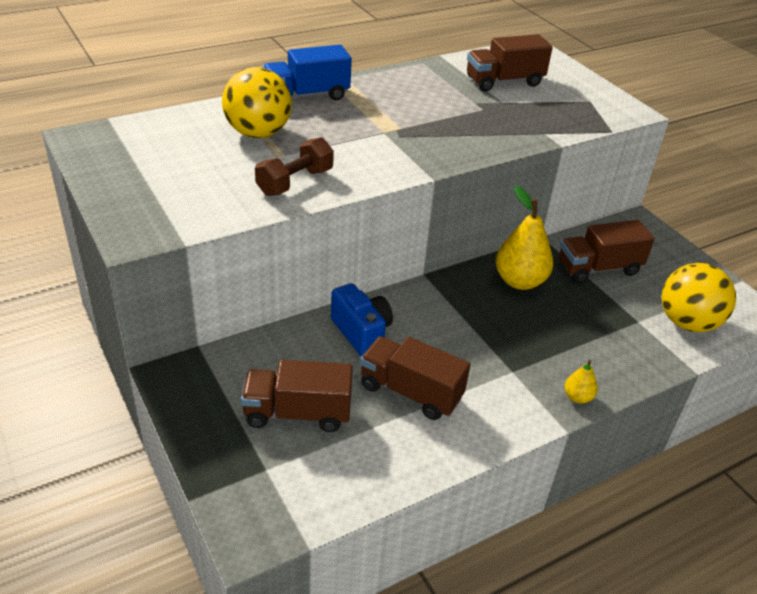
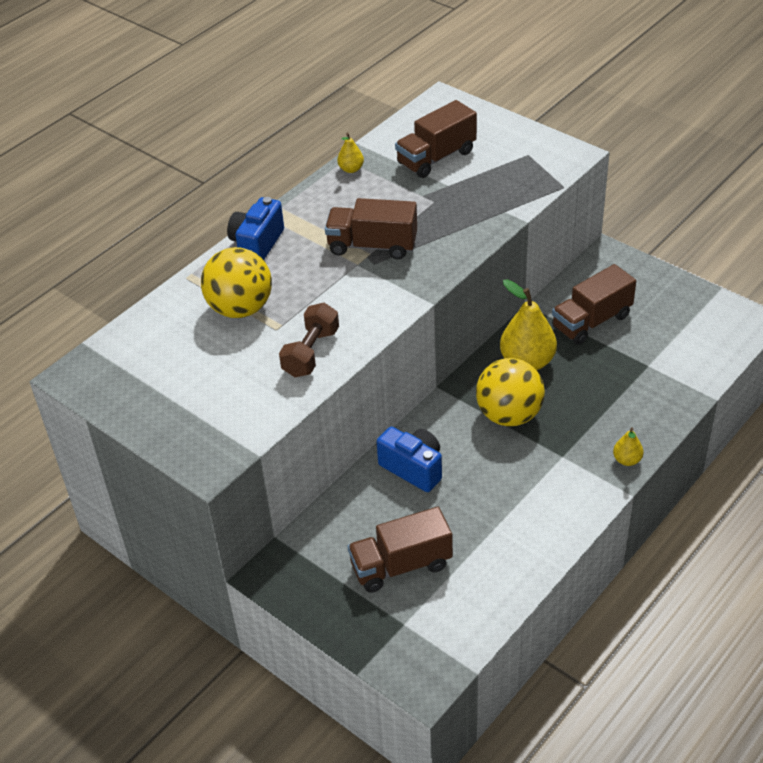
camera: 15 degrees left, 5 degrees up
blue truck [263,45,352,100] -> blue camera [227,197,284,260]
brown truck [360,336,470,420] -> brown truck moved to [325,198,417,259]
yellow ball [662,263,736,332] -> yellow ball moved to [476,358,545,426]
none -> yellow pear [337,133,364,173]

